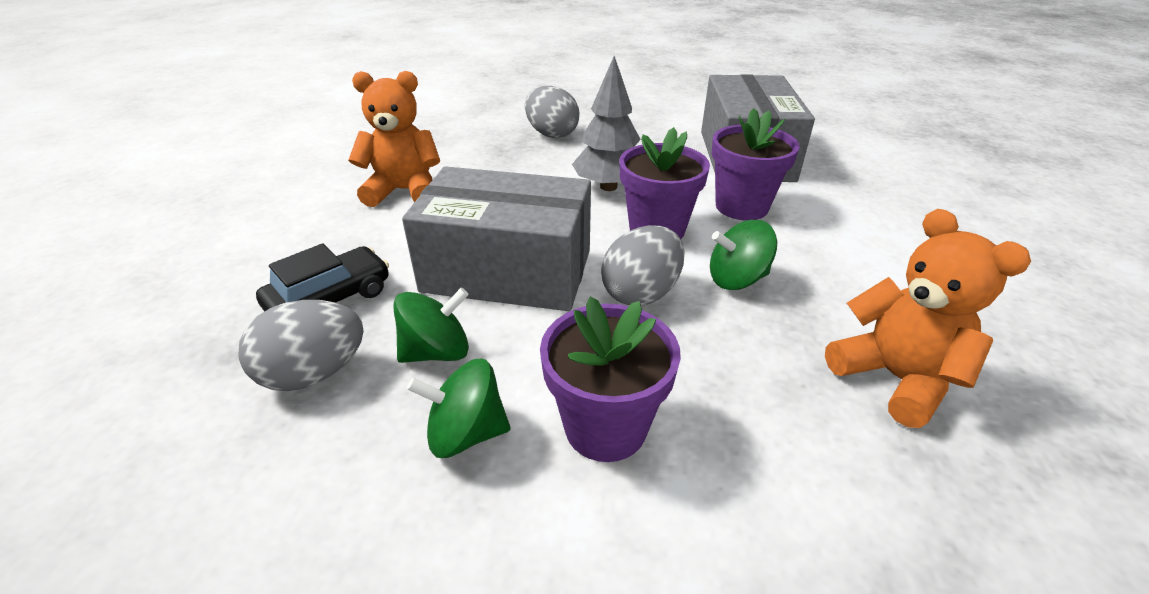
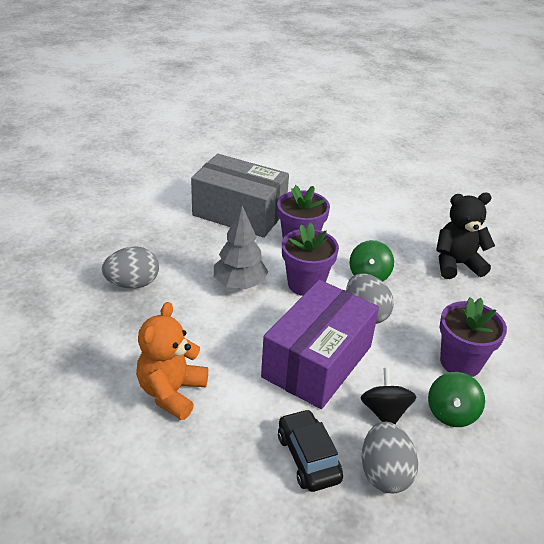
camera: 70 degrees left, 0 degrees up
green spinning top [393,288,469,363] -> black spinning top [361,368,416,424]
grey box [402,166,591,311] -> purple box [261,280,379,409]
orange teddy bear [825,209,1031,428] -> black teddy bear [436,193,495,279]

